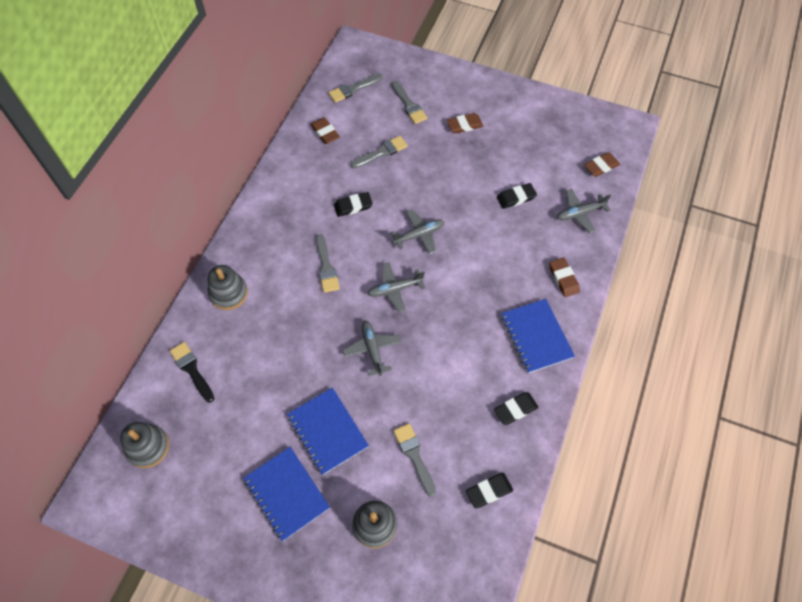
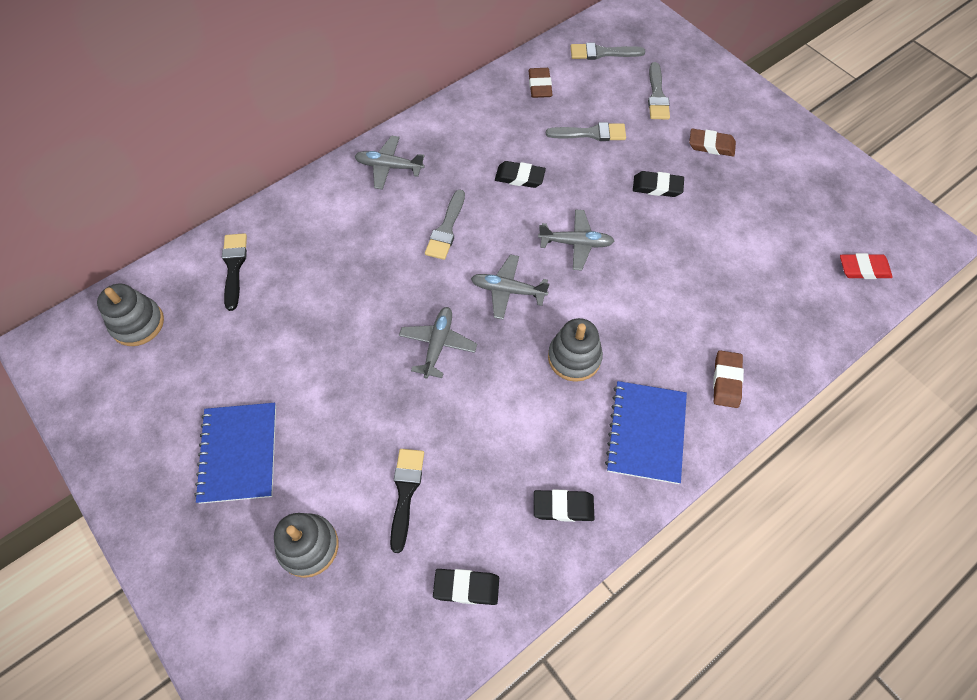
camera: 30 degrees right, 0 degrees up
grey stacking toy [208,265,248,310] -> grey stacking toy moved to [548,318,603,382]
blue notebook [287,387,369,475] -> none
grey brush [393,423,436,497] -> black brush [390,449,424,553]
black eraser [497,183,537,209] -> black eraser moved to [633,171,684,197]
grey plane [557,189,611,233] -> grey plane moved to [354,136,425,190]
brown eraser [584,152,620,177] -> red eraser [840,253,892,279]

